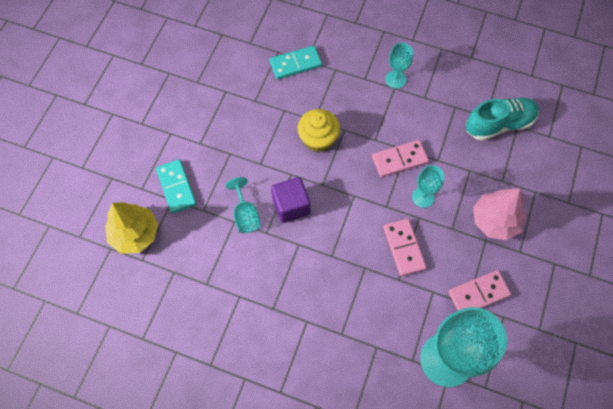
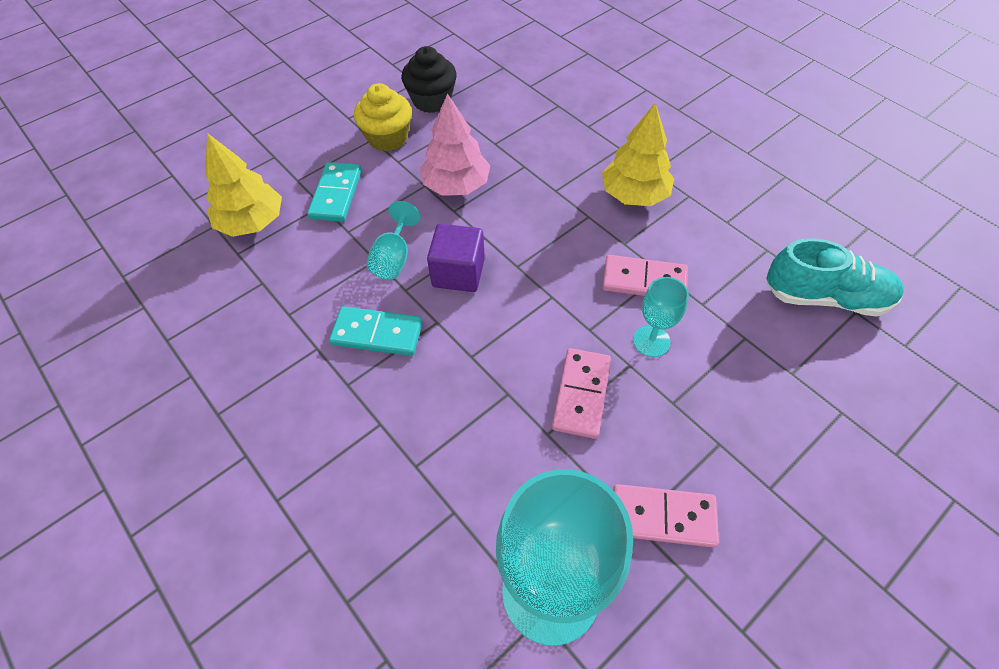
camera: 30 degrees right, 10 degrees down
turquoise domino [269,45,322,79] -> turquoise domino moved to [329,307,423,356]
yellow cupcake [297,109,340,152] -> yellow cupcake moved to [354,83,412,151]
turquoise goblet [386,43,413,89] -> none
pink tree [473,188,526,241] -> pink tree moved to [420,93,491,196]
none -> black cupcake [401,46,457,113]
none -> yellow tree [602,103,674,206]

